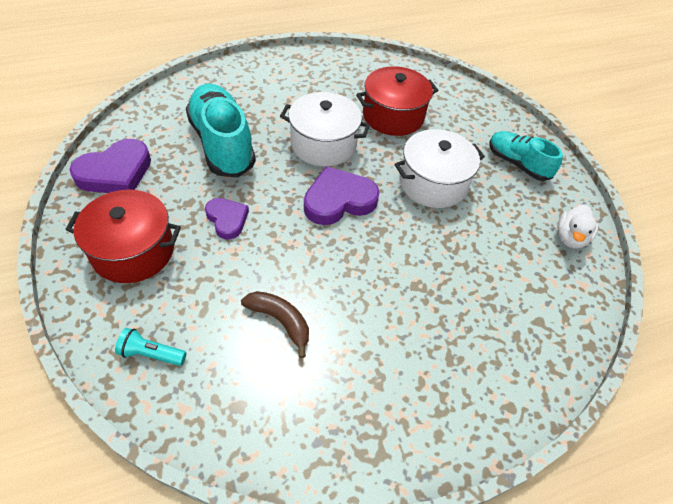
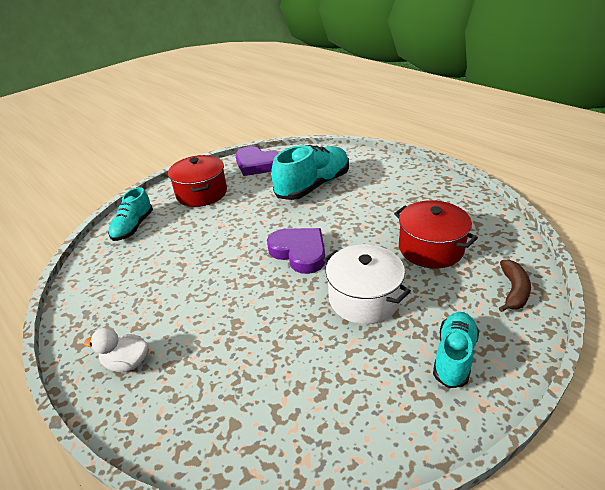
camera: 75 degrees right, 15 degrees down
turquoise flashlight [115,328,186,366] -> turquoise shoe [108,187,153,241]
purple heart [205,198,249,240] -> none
brown banana [241,291,309,358] -> brown banana moved to [499,259,531,312]
white pot [280,92,370,167] -> none
white duck [557,205,598,249] -> white duck moved to [84,328,149,372]

